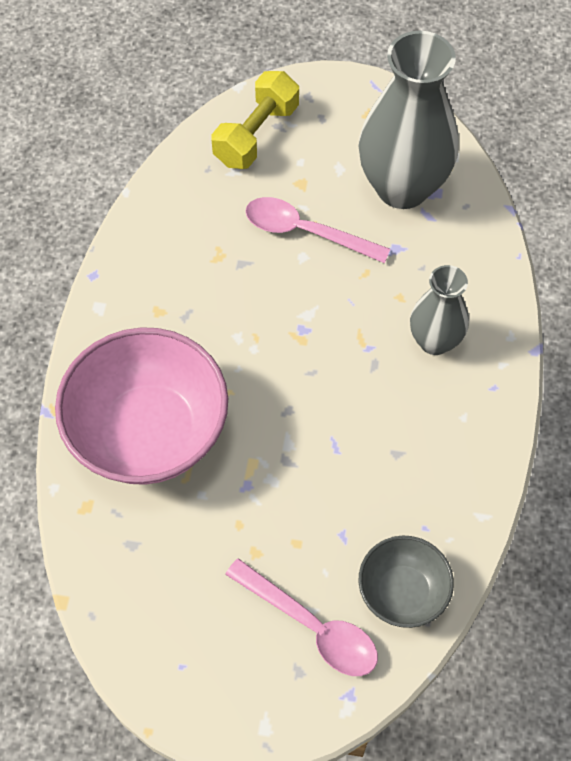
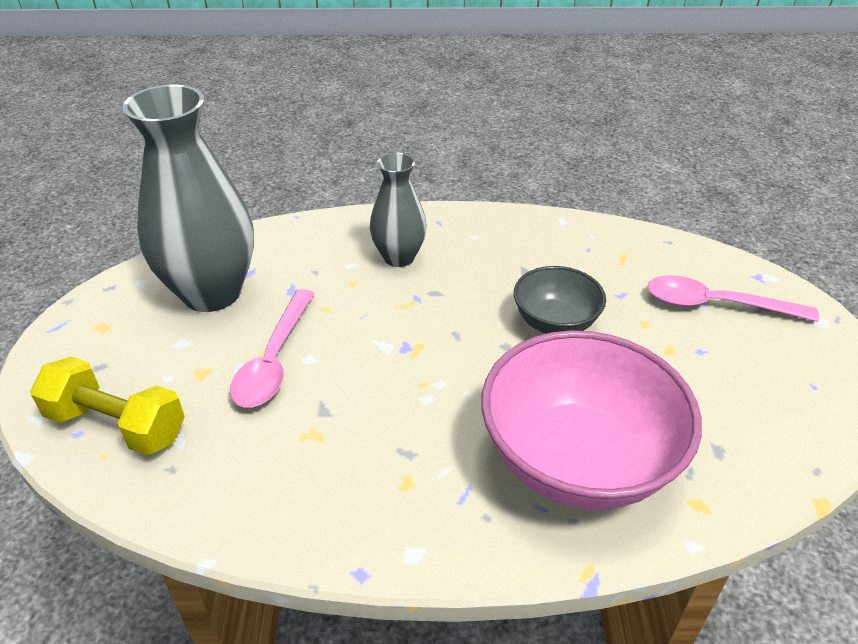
camera: 100 degrees left, 20 degrees down
pink spoon [225,558,378,676] -> pink spoon turned 105 degrees counterclockwise [648,275,819,322]
grey bowl [359,536,454,628] -> grey bowl moved to [514,266,606,334]

